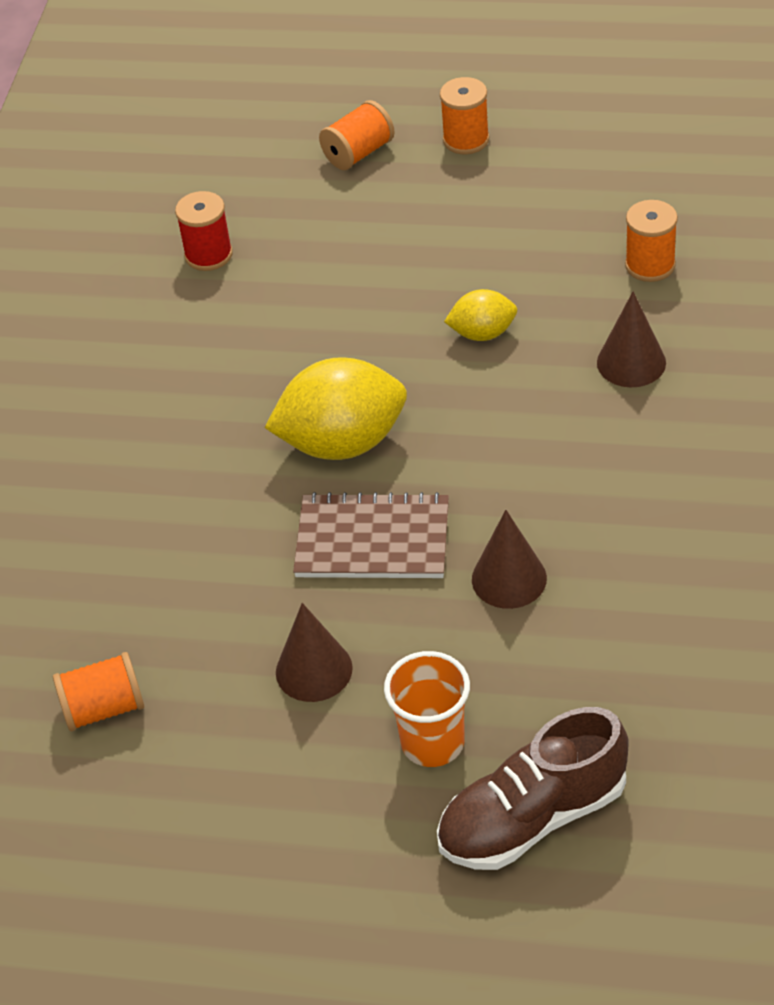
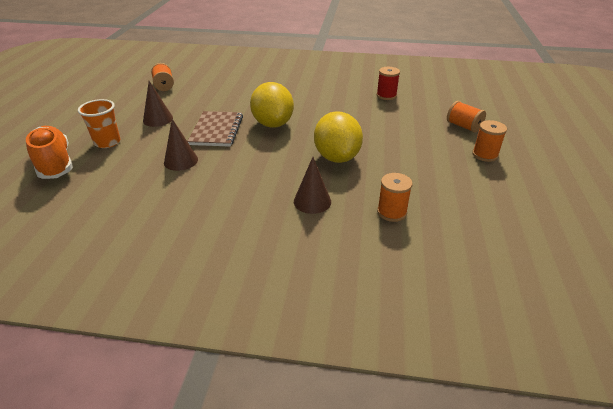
camera: 85 degrees right, 10 degrees down
brown shoe [437,707,629,870] -> orange shoe [26,126,73,179]
yellow lemon [444,289,517,341] -> yellow lemon [314,111,363,163], size x1.87

